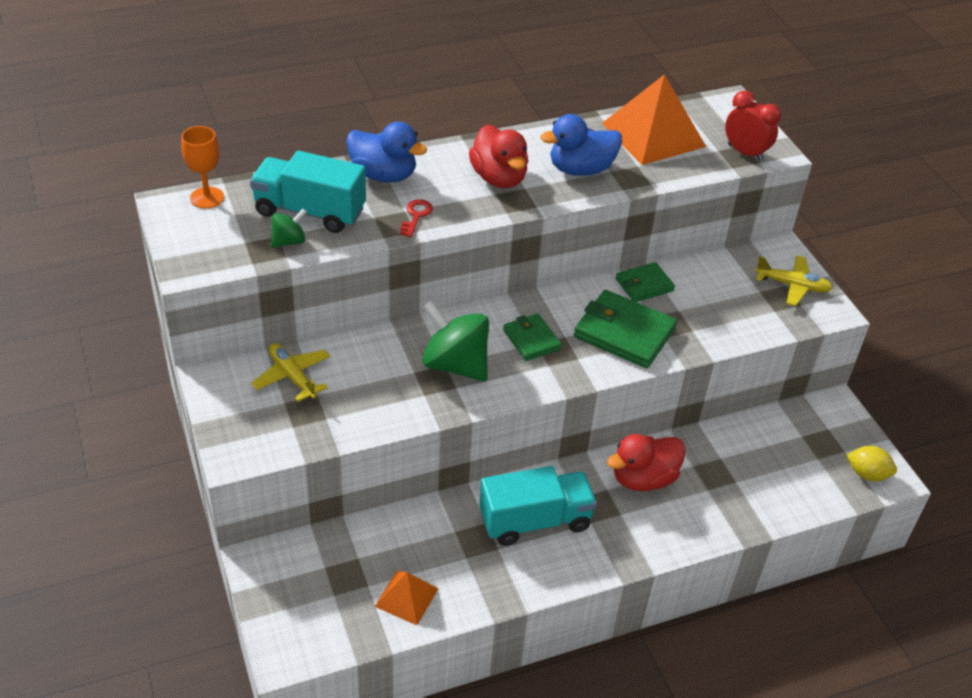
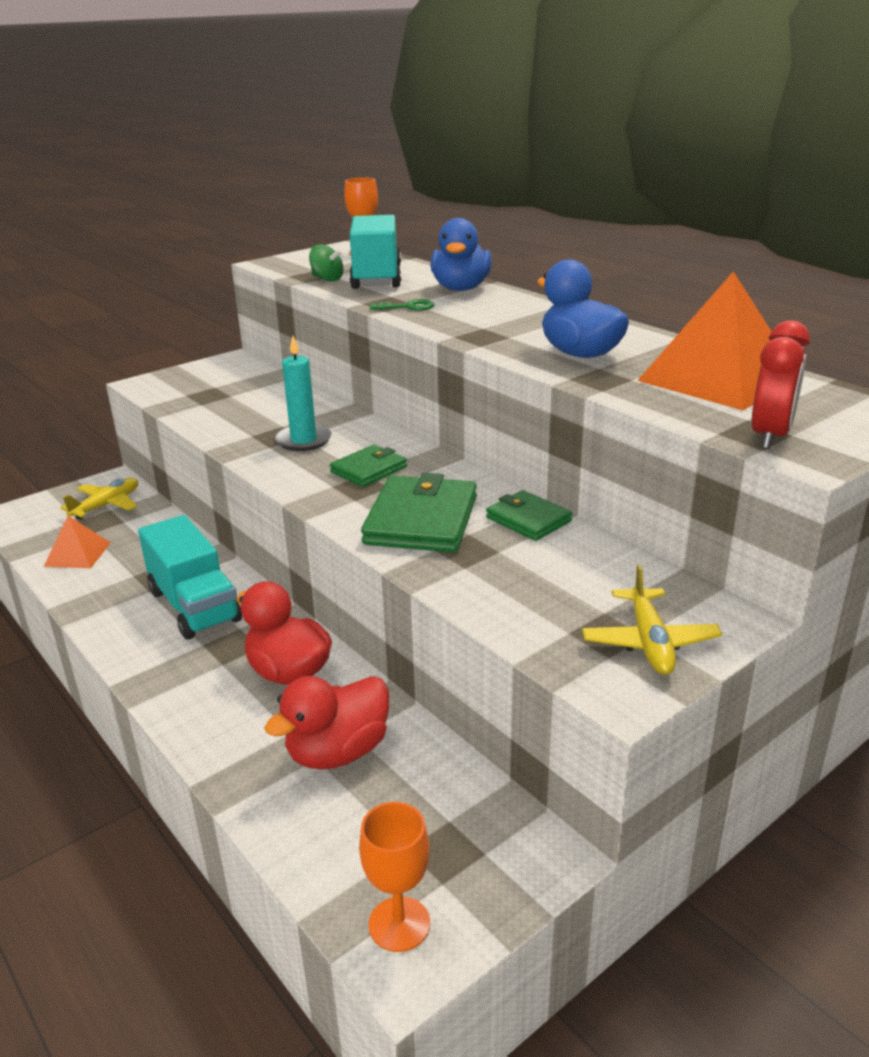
camera: 75 degrees right, 15 degrees down
yellow plane [251,343,330,402] -> yellow plane moved to [60,478,138,520]
red key [400,199,433,237] -> green key [370,299,434,311]
green spinning top [422,300,489,382] -> turquoise candle [275,336,332,451]
red duck [469,125,528,188] -> red duck moved to [264,676,389,770]
yellow lemon [846,446,897,481] -> orange goblet [359,802,430,952]

